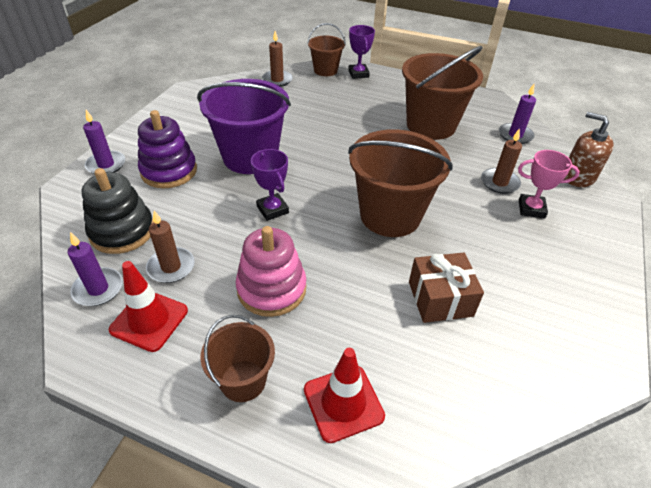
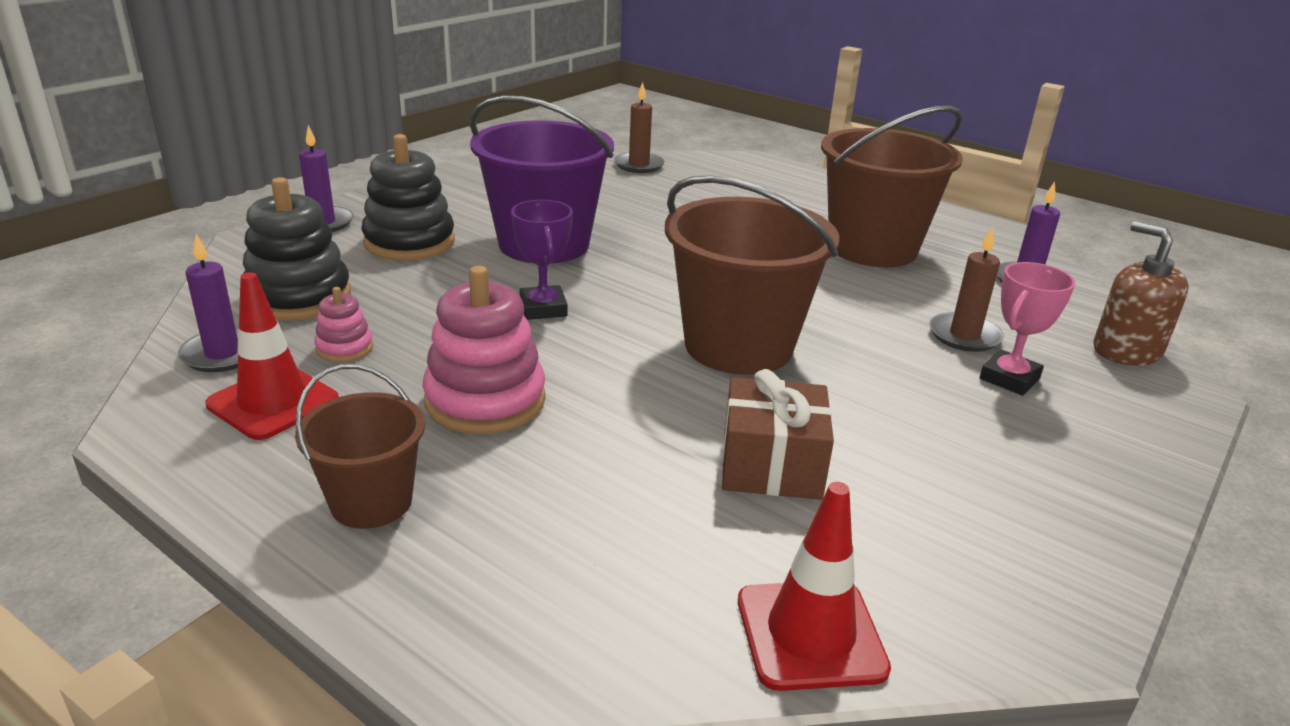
camera: 15 degrees right, 15 degrees down
purple stacking toy [138,110,197,188] -> black stacking toy [361,134,455,260]
brown candle [146,211,195,283] -> pink stacking toy [314,287,373,362]
red traffic cone [304,348,385,443] -> red traffic cone moved to [738,482,891,691]
brown bucket [307,23,346,76] -> none
purple trophy [348,25,375,79] -> none
pink trophy [518,150,580,219] -> pink trophy turned 75 degrees counterclockwise [980,262,1075,396]

